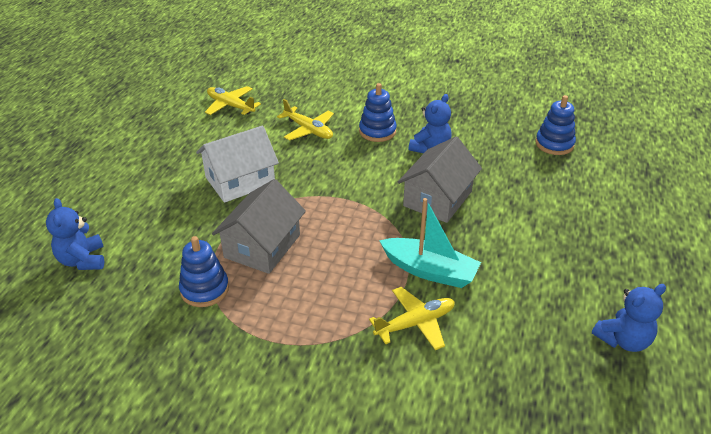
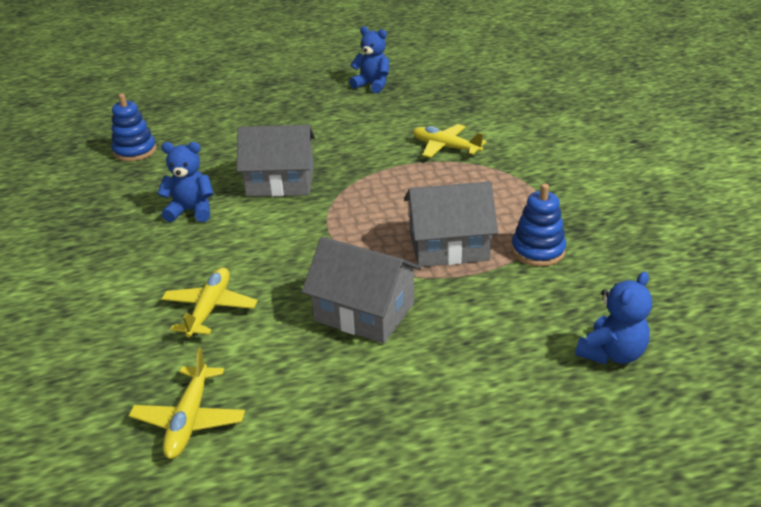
camera: 120 degrees left, 5 degrees down
white house [196,126,279,203] -> grey house [302,237,421,344]
blue stacking toy [359,83,397,142] -> none
turquoise boat [379,198,481,288] -> none

